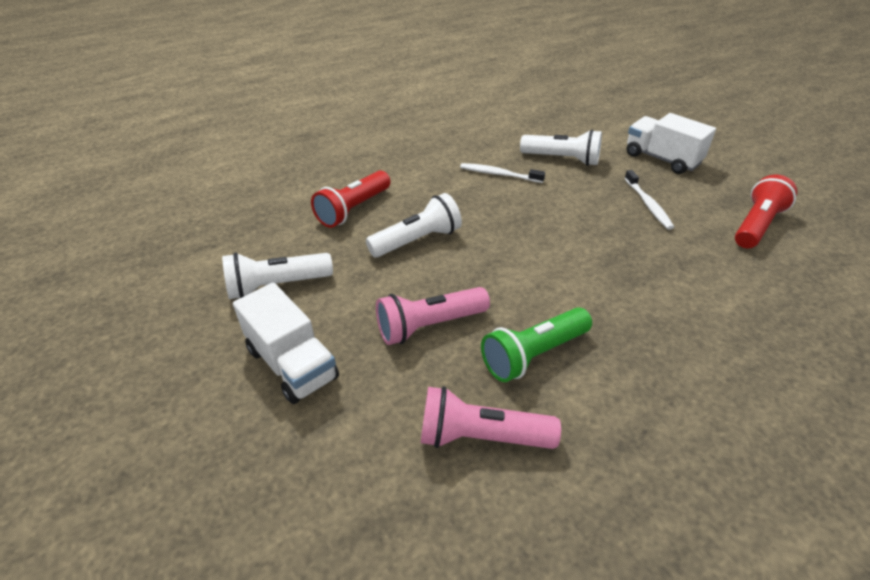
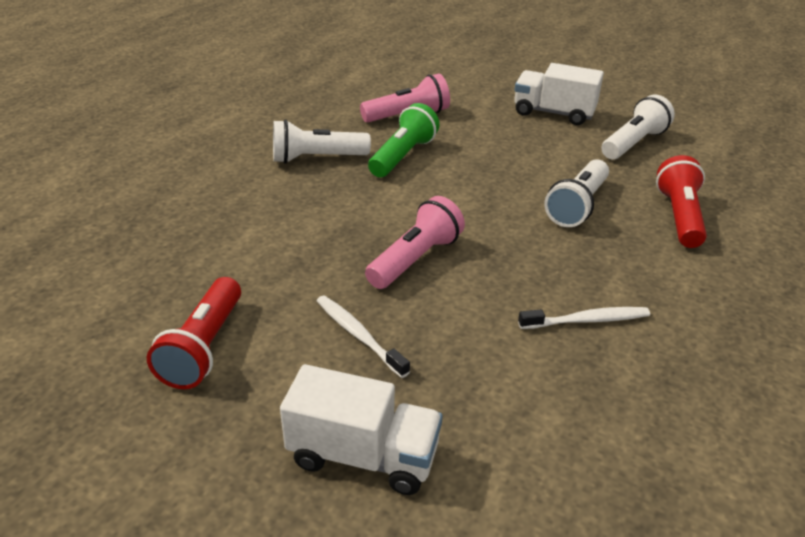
camera: 150 degrees right, 5 degrees down
pink flashlight [376,287,490,345] -> pink flashlight moved to [365,196,465,289]
white flashlight [520,130,602,166] -> white flashlight moved to [273,119,371,164]

